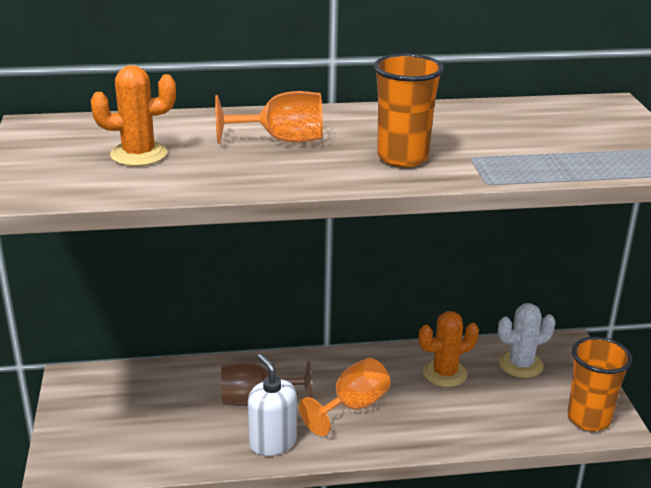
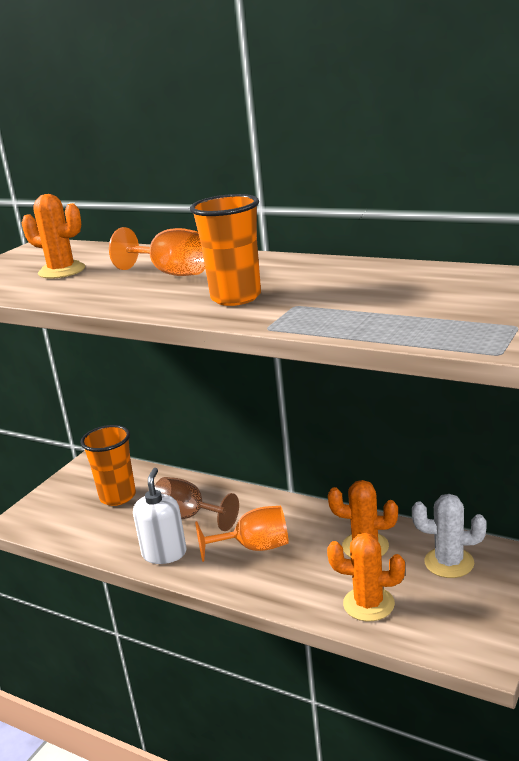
camera: 40 degrees right, 5 degrees down
orange cup [567,337,632,431] -> orange cup moved to [81,425,136,506]
none -> orange cactus [327,533,405,621]

